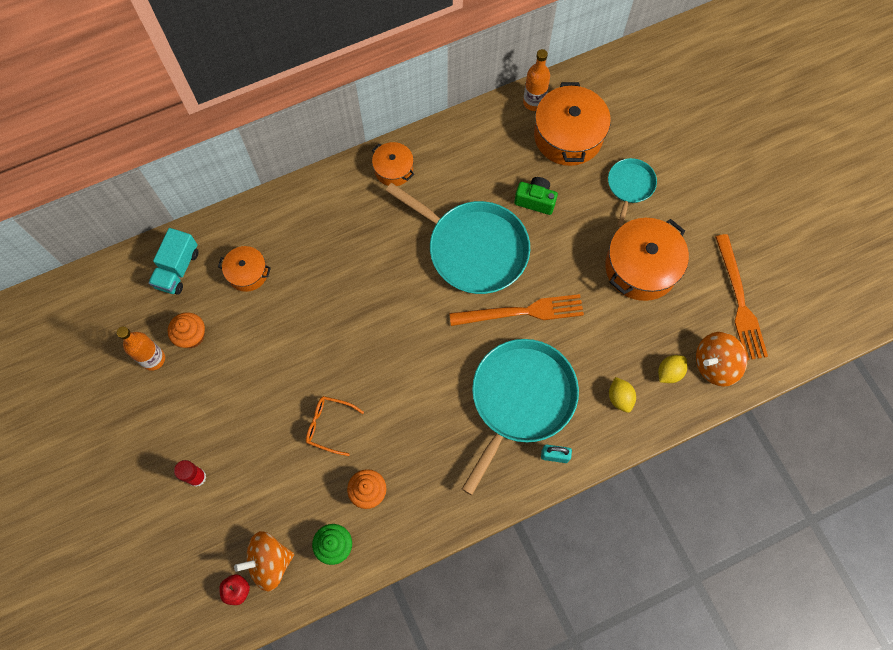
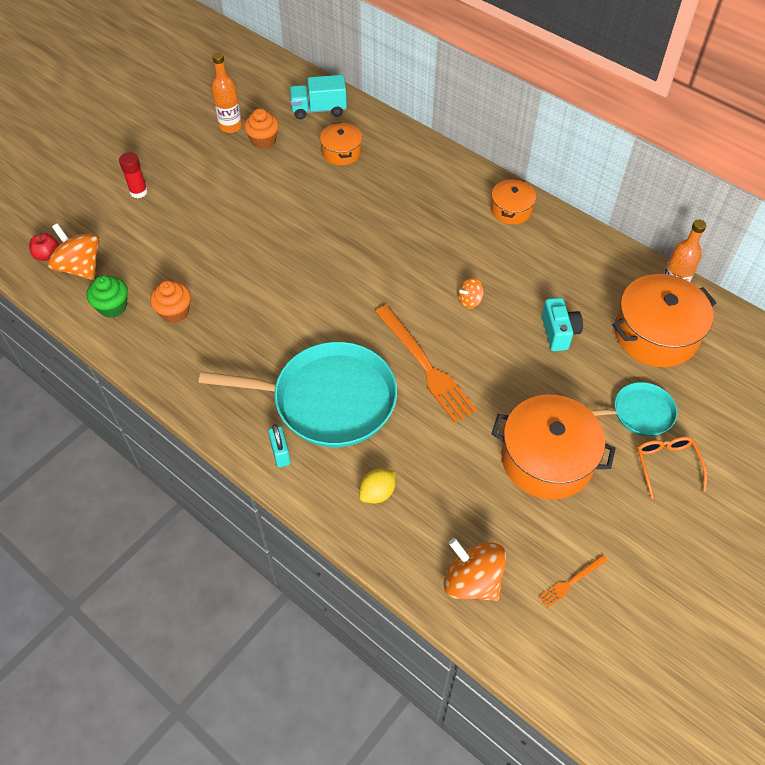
camera: 65 degrees right, 15 degrees down
orange glasses [306,396,364,456] -> orange glasses moved to [637,436,707,499]
turquoise pan [386,183,530,294] -> orange spinning top [458,278,484,309]
green camera [514,177,558,215] -> turquoise camera [542,297,583,351]
yellow lemon [658,355,687,383] -> none
orange fork [715,234,768,360] -> orange fork [539,554,608,608], size x0.46

